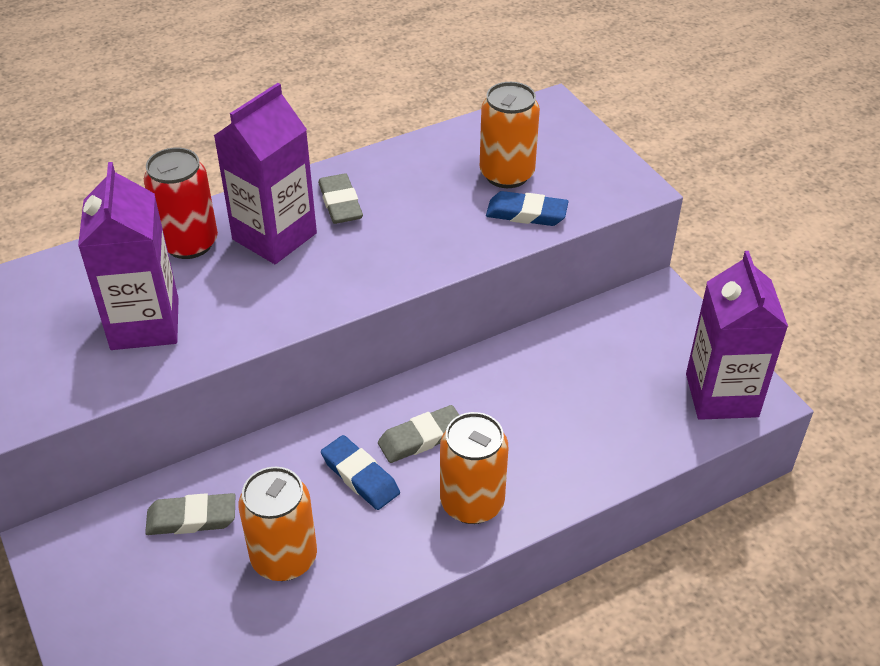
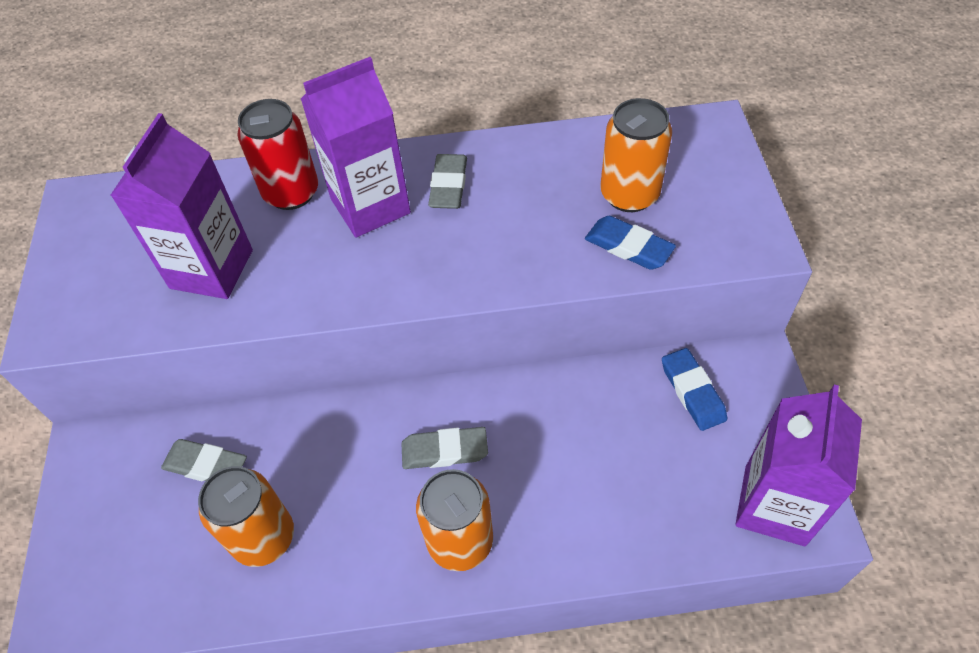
camera: 25 degrees right, 10 degrees up
blue eraser [321,435,400,510] -> blue eraser moved to [662,348,727,431]

